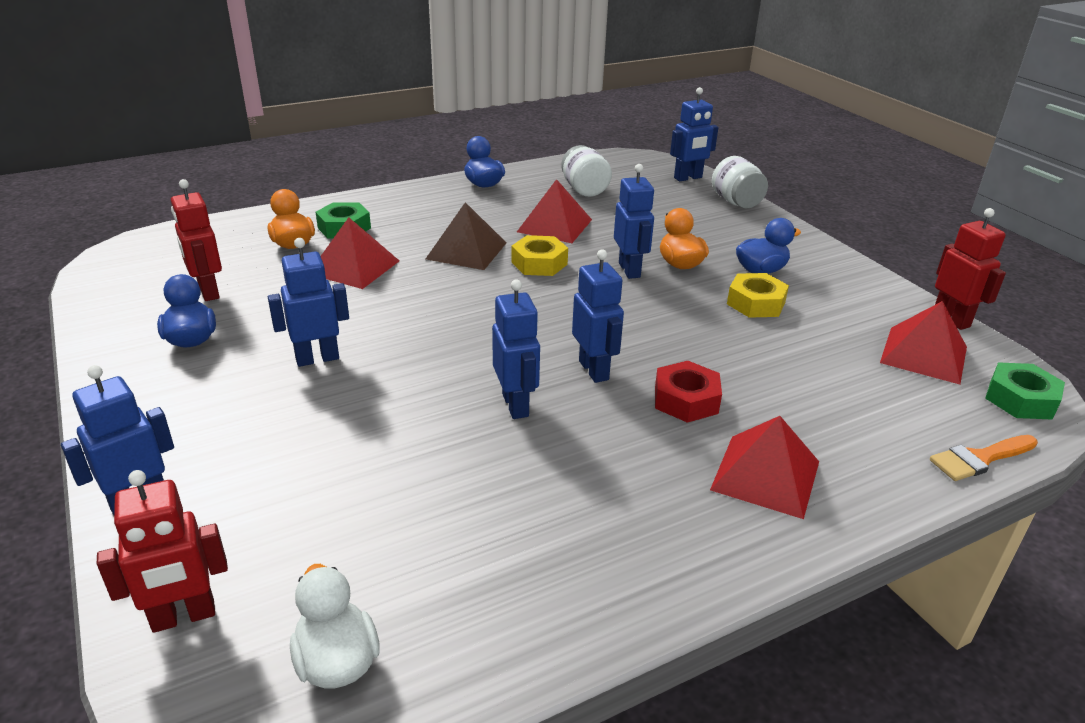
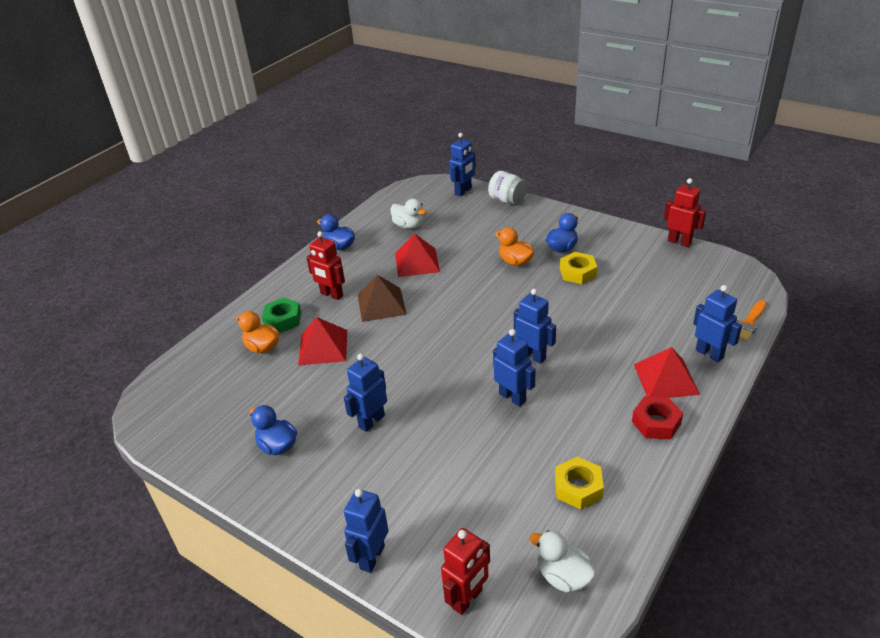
camera: 25 degrees left, 5 degrees up
red robot [171,179,222,301] -> red robot moved to [306,231,345,300]
yellow nut [511,235,568,276] -> yellow nut moved to [555,457,604,509]
white jar [561,145,612,197] -> white duck [391,199,426,229]
blue robot [614,164,654,279] -> blue robot moved to [693,285,742,362]
red nut [655,361,722,423] -> red nut moved to [632,396,683,439]
red pyramid [880,301,967,384] -> none
green nut [985,362,1065,420] -> none

